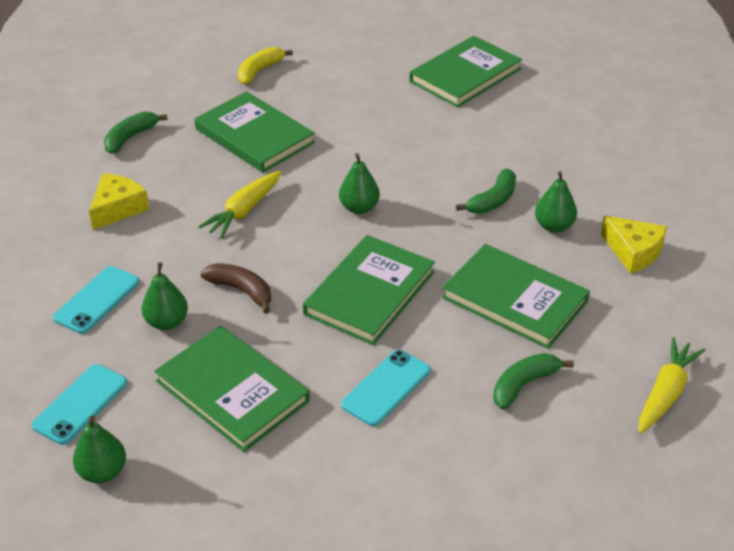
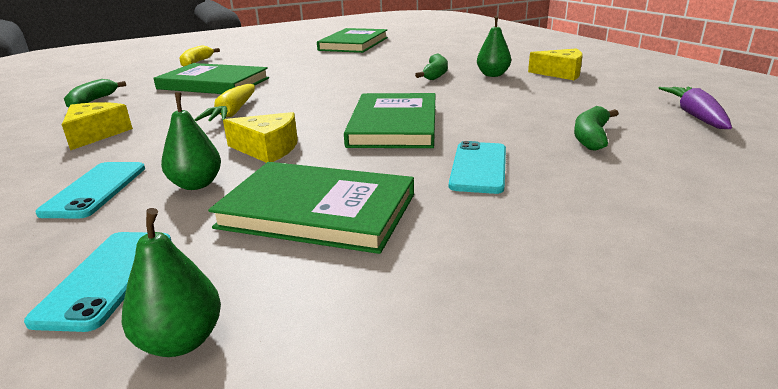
camera: 25 degrees left, 15 degrees down
brown banana [200,263,271,314] -> yellow cheese [223,112,298,163]
green pear [339,153,380,214] -> none
green book [442,244,590,349] -> none
yellow carrot [639,337,705,433] -> purple carrot [659,87,732,129]

